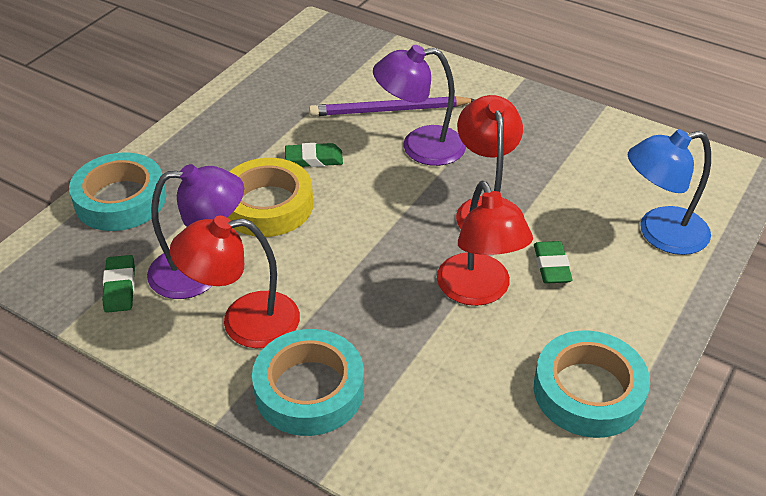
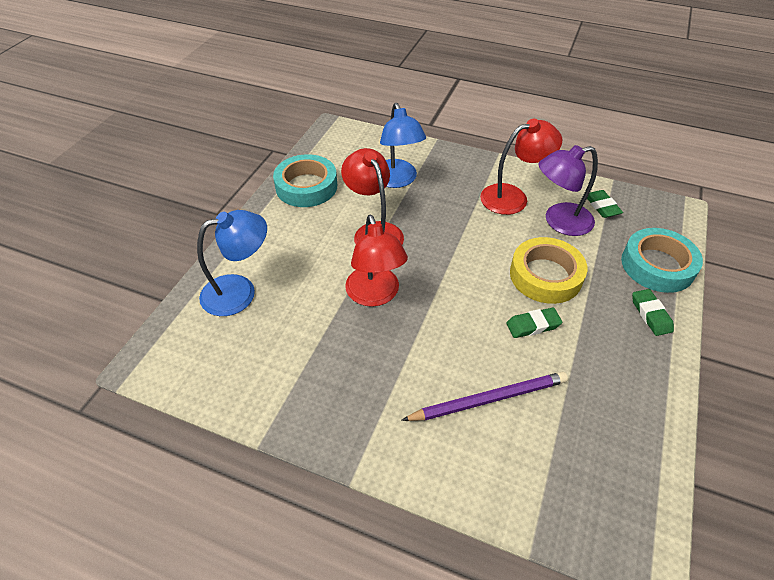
camera: 170 degrees right, 5 degrees up
turquoise tape [252,329,364,436] -> none
purple lamp [373,45,466,166] -> none
green eraser [534,241,573,284] -> green eraser moved to [632,289,674,336]
none -> blue lamp [380,103,426,188]

